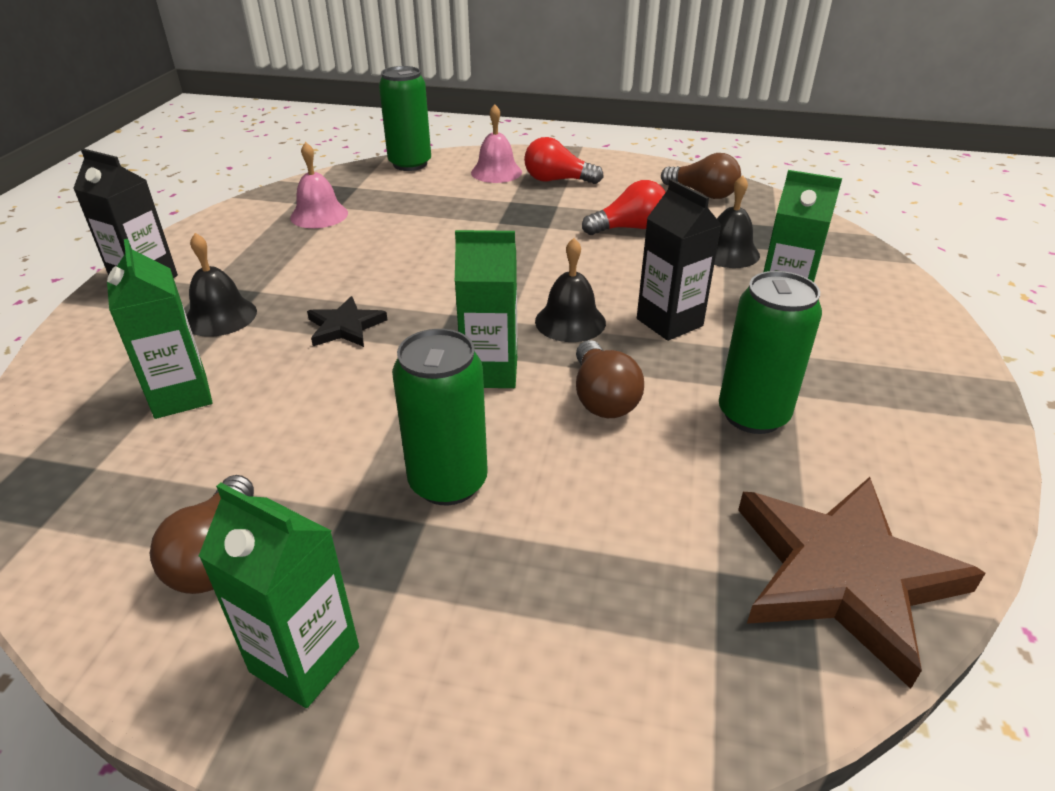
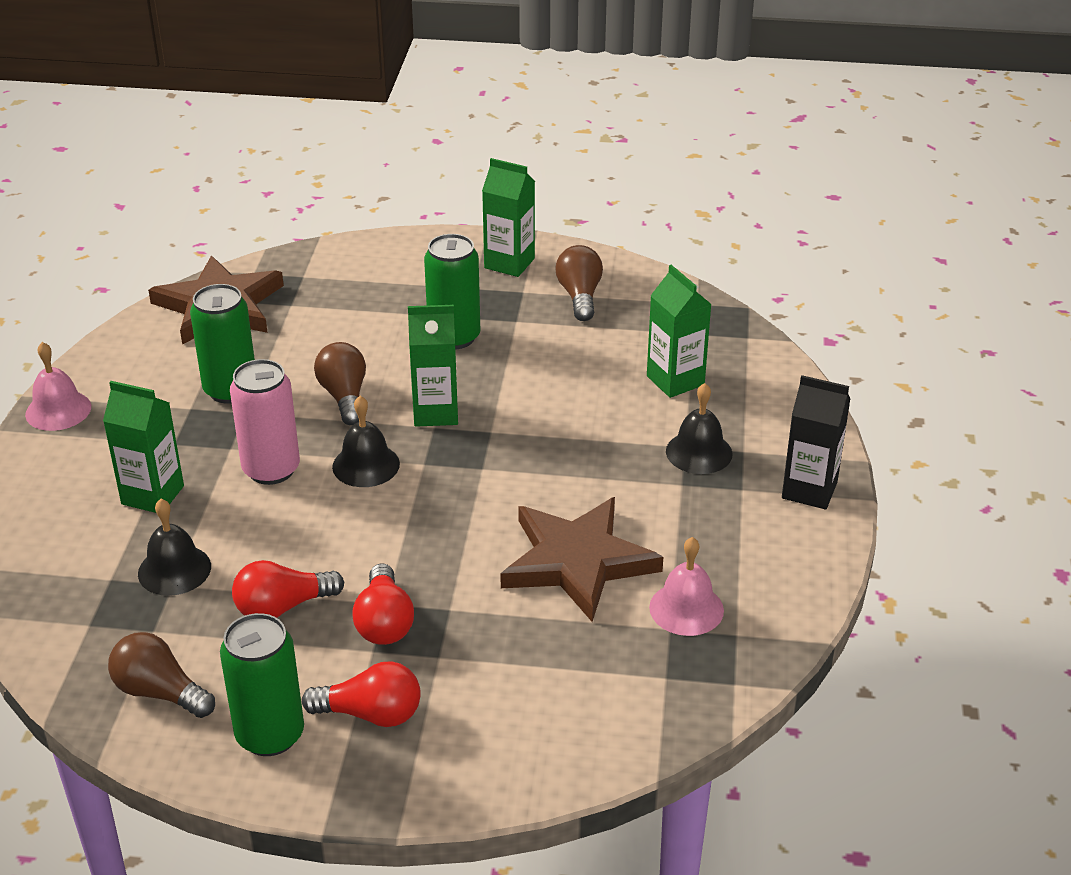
camera: 175 degrees right, 0 degrees up
black star [307,296,387,347] -> none
green can [379,66,431,171] -> green can moved to [220,613,304,756]
pink bell [471,104,522,183] -> pink bell moved to [25,342,91,431]
black carton [637,179,721,341] -> pink can [230,359,300,485]
none -> red light bulb [352,563,414,645]
none -> brown star [500,497,663,622]

